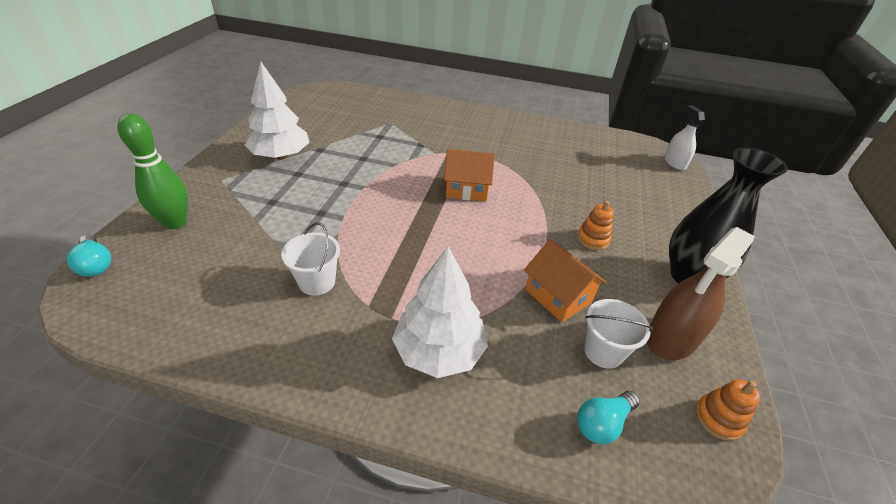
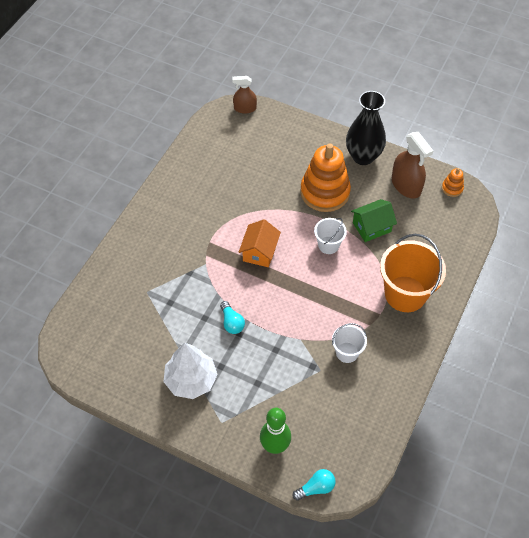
camera: 75 degrees left, 15 degrees up
white tree [392,247,488,378] -> orange bucket [380,234,446,312]
orange house [524,239,607,322] -> green house [351,199,397,242]
orange stacking toy [577,201,614,250] -> orange stacking toy [300,143,351,212], size x2.30
turquoise light bulb [577,391,640,444] -> turquoise light bulb moved to [220,301,245,334]
white bucket [584,299,653,369] -> white bucket moved to [314,218,347,254]
white spray bottle [664,105,705,170] -> brown spray bottle [232,76,257,114]

